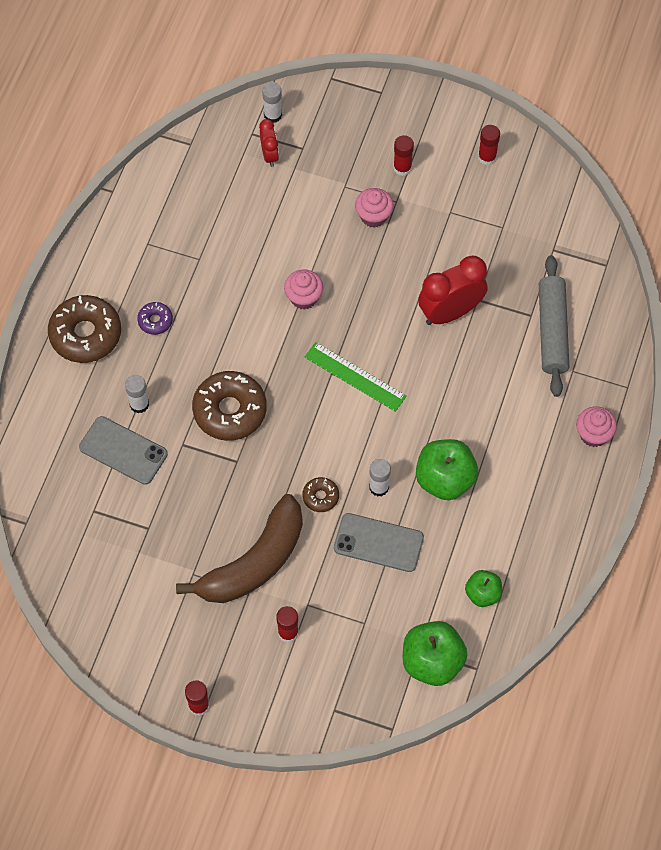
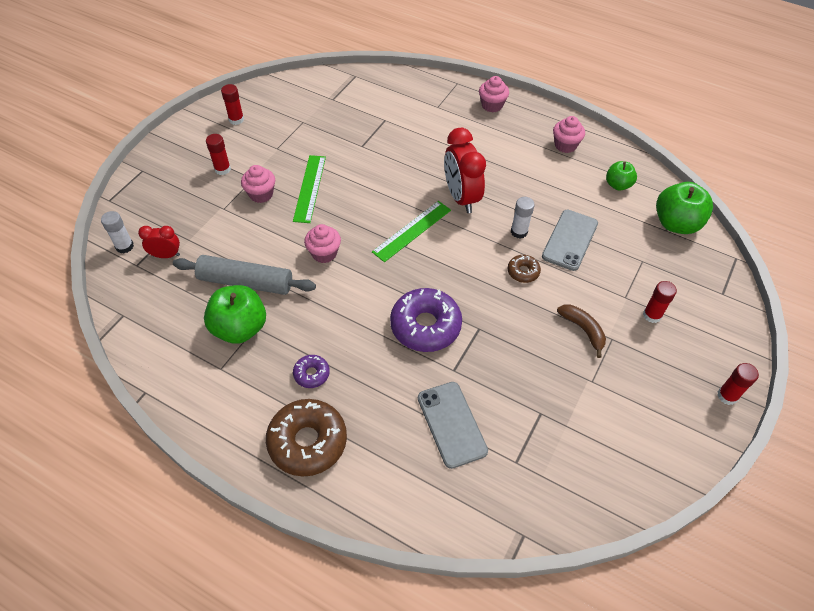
camera: 80 degrees left, 10 degrees down
grey phone [79,416,168,485] -> grey phone turned 60 degrees counterclockwise [418,382,488,469]
white glue stick [125,375,149,413] -> none
brown banana [176,494,303,603] -> brown banana [557,305,606,358], size x0.47
brown donut [192,371,267,441] -> purple donut [390,288,462,352]
green apple [416,439,478,500] -> green apple moved to [204,285,266,344]
red clock [418,256,488,325] -> red clock moved to [444,128,486,213]
grey rolling pin [539,255,569,397] -> grey rolling pin moved to [173,255,316,295]
none -> green ruler [293,155,326,223]
none -> pink cupcake [553,116,585,153]

